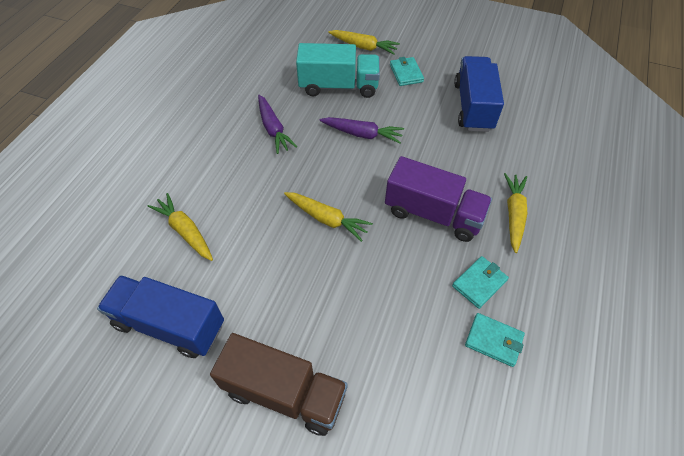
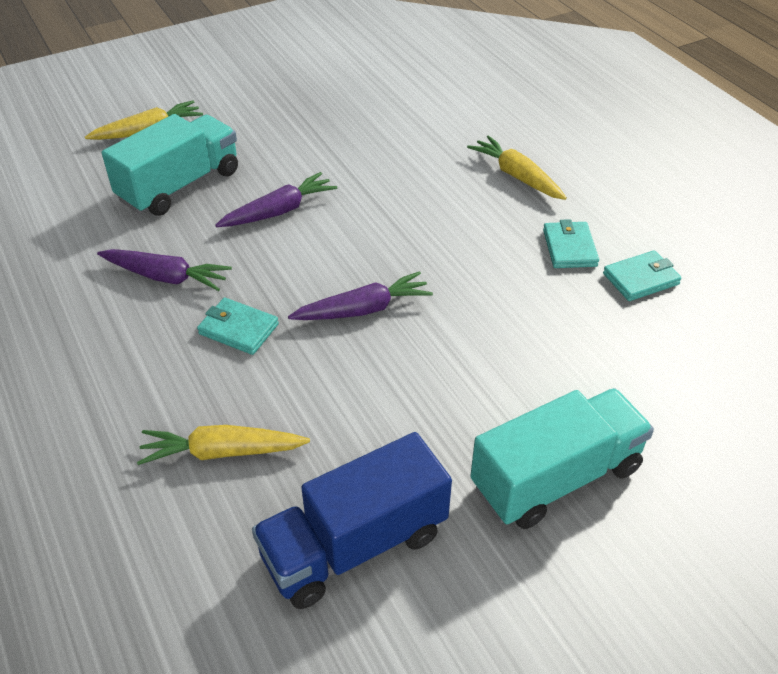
camera: 50 degrees left, 10 degrees down
brown truck [210,333,348,436] -> turquoise truck [470,388,654,529]
yellow carrot [284,192,373,242] -> purple carrot [288,271,433,320]
purple truck [385,156,492,242] -> none
turquoise wallet [390,57,424,86] -> turquoise wallet moved to [197,297,279,355]
blue truck [454,56,504,132] -> none

